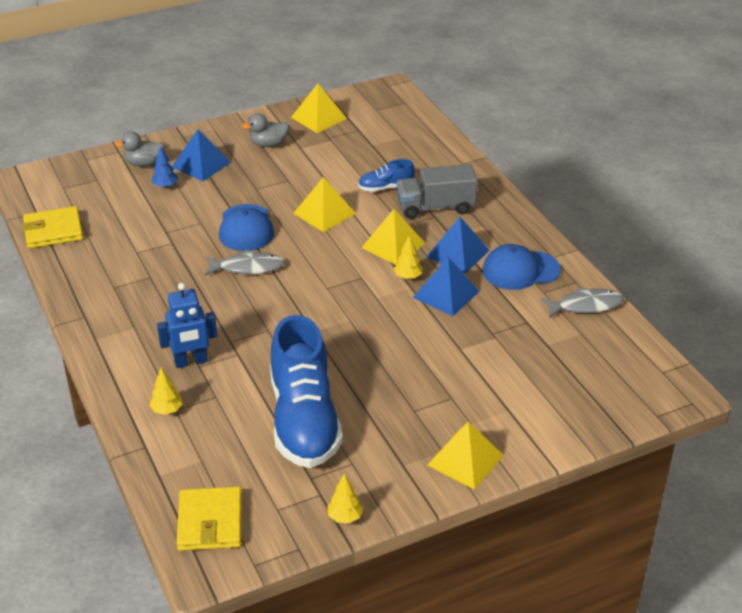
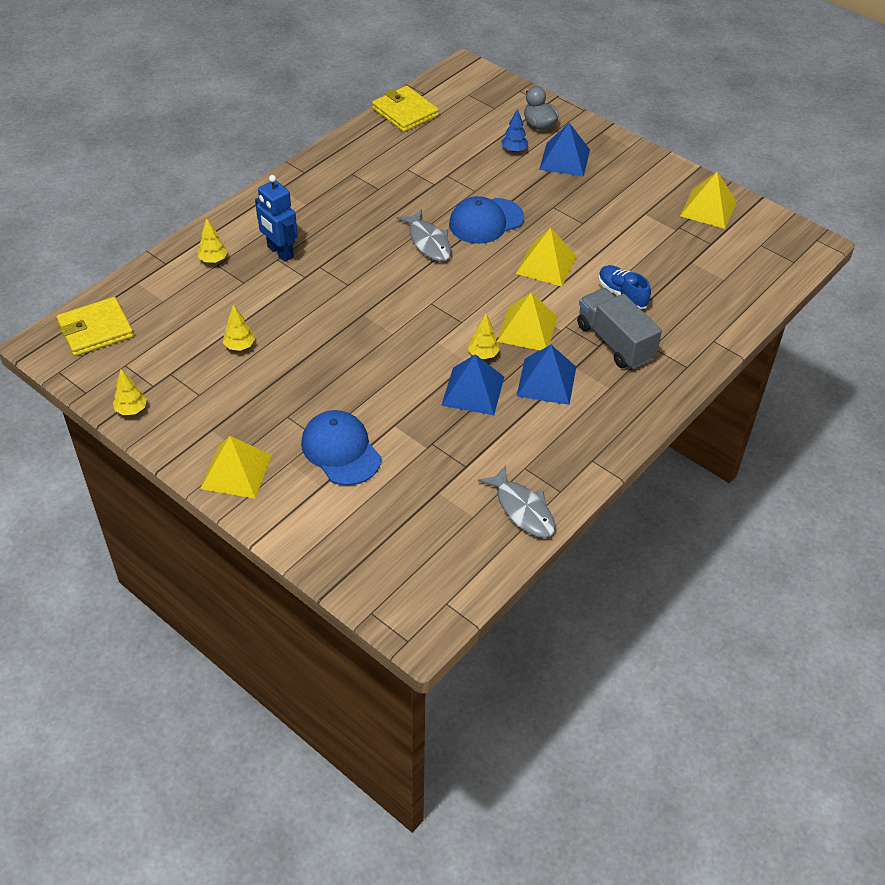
camera: 65 degrees right, 10 degrees up
grey duck [241,113,289,147] -> none
blue shoe [270,315,343,468] -> yellow tree [223,305,255,351]
blue cap [482,244,561,290] -> blue cap moved to [301,410,381,486]

